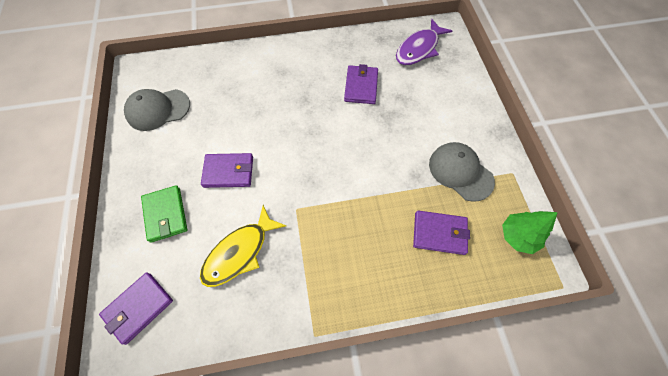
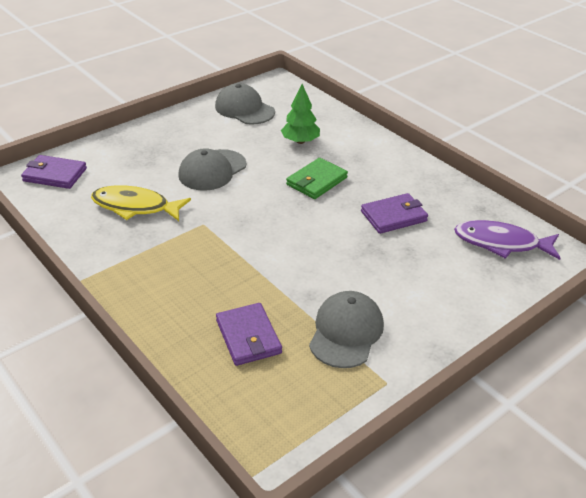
camera: 60 degrees right, 25 degrees down
green wallet [141,185,187,243] -> green wallet moved to [286,158,348,199]
purple wallet [201,153,253,188] -> grey cap [178,148,246,191]
green tree [502,211,558,254] -> green tree moved to [281,84,320,144]

